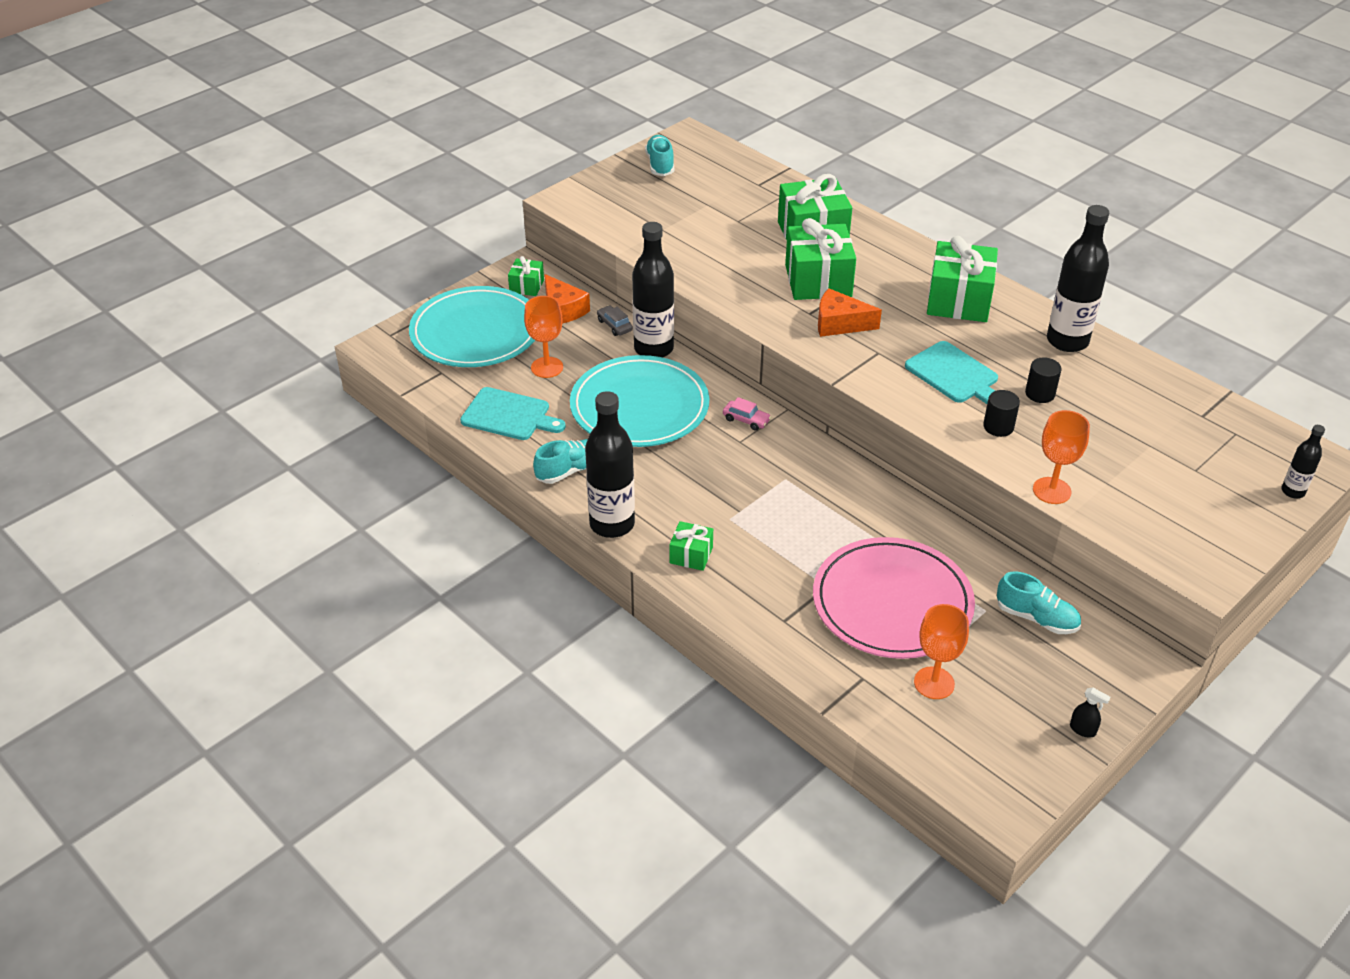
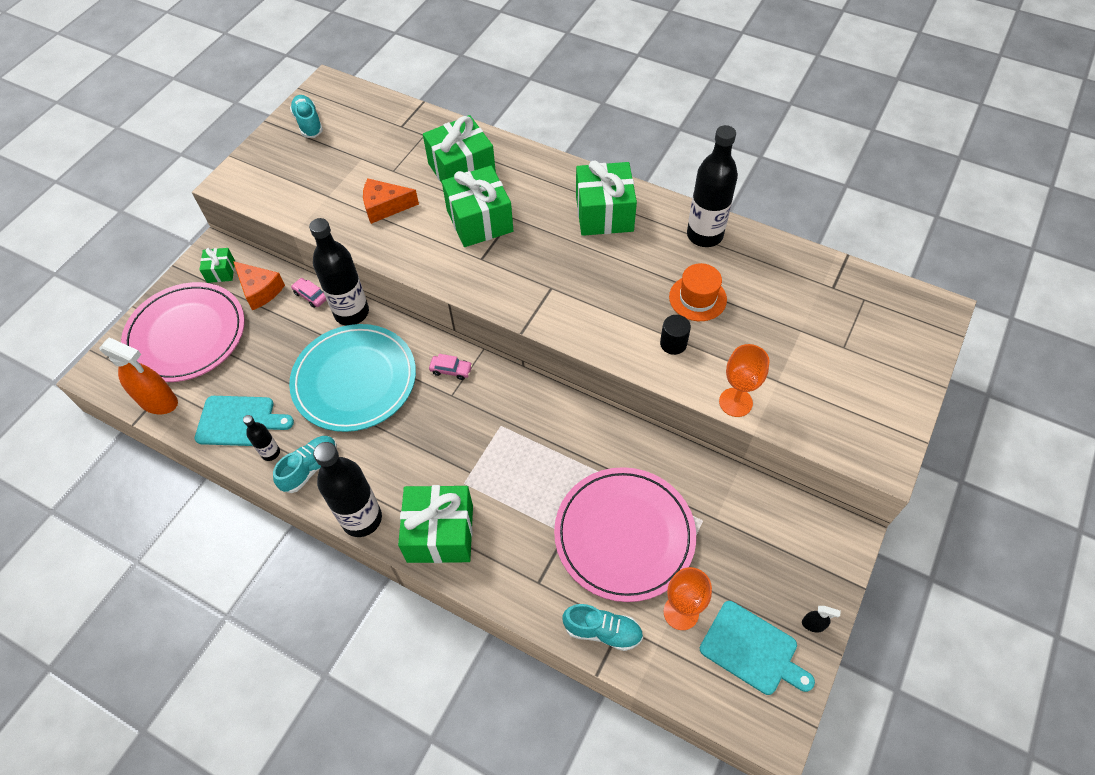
camera: 15 degrees left, 15 degrees up
turquoise plate [409,286,535,367] -> pink plate [121,282,245,382]
orange goblet [524,296,563,378] -> none
grey car [597,305,633,336] -> pink car [291,278,326,308]
green gift [669,521,713,571] -> green gift [398,485,473,563], size x1.97
orange cheese [818,288,882,337] -> orange cheese moved to [363,178,419,224]
turquoise cutting board [905,341,998,404] -> turquoise cutting board moved to [700,601,815,695]
turquoise shoe [997,571,1081,634] -> turquoise shoe moved to [562,604,643,651]
black cylinder [1025,357,1062,403] -> orange hat [669,263,727,321]
black bottle [1281,425,1325,498] -> black bottle moved to [243,415,280,461]
none -> orange spray bottle [99,337,178,414]

